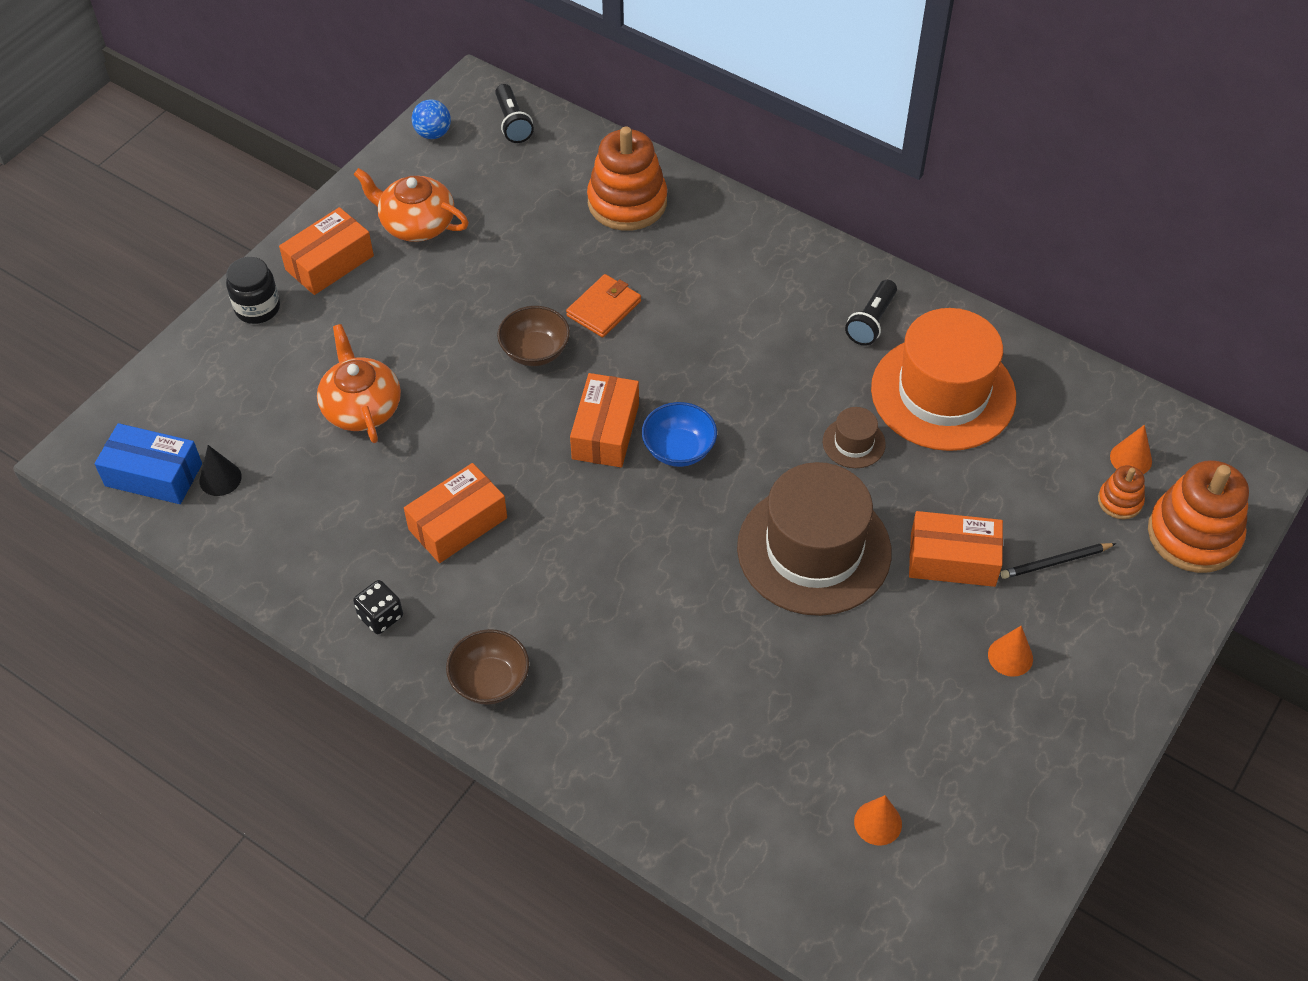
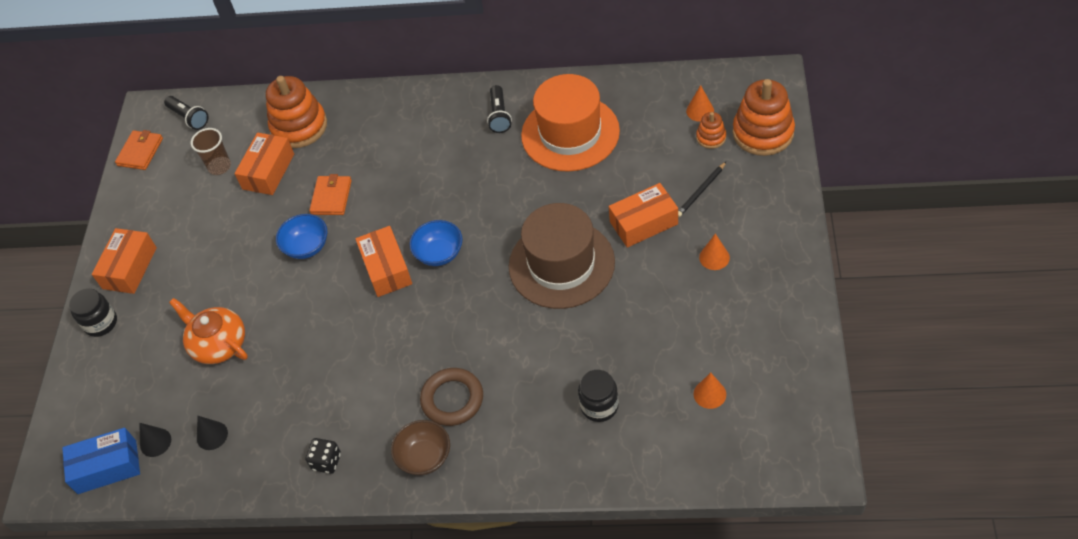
camera: 25 degrees left, 0 degrees up
orange teapot [353,168,469,242] -> none
orange box [404,463,507,563] -> orange box moved to [235,132,294,195]
blue ball [412,99,451,139] -> orange wallet [115,130,163,170]
brown bowl [497,306,570,366] -> blue bowl [276,214,327,259]
brown hat [823,407,886,468] -> none
none -> brown cup [191,128,231,175]
none -> black cone [197,416,228,450]
none -> brown ring [420,368,483,426]
none -> black jar [578,370,619,422]

